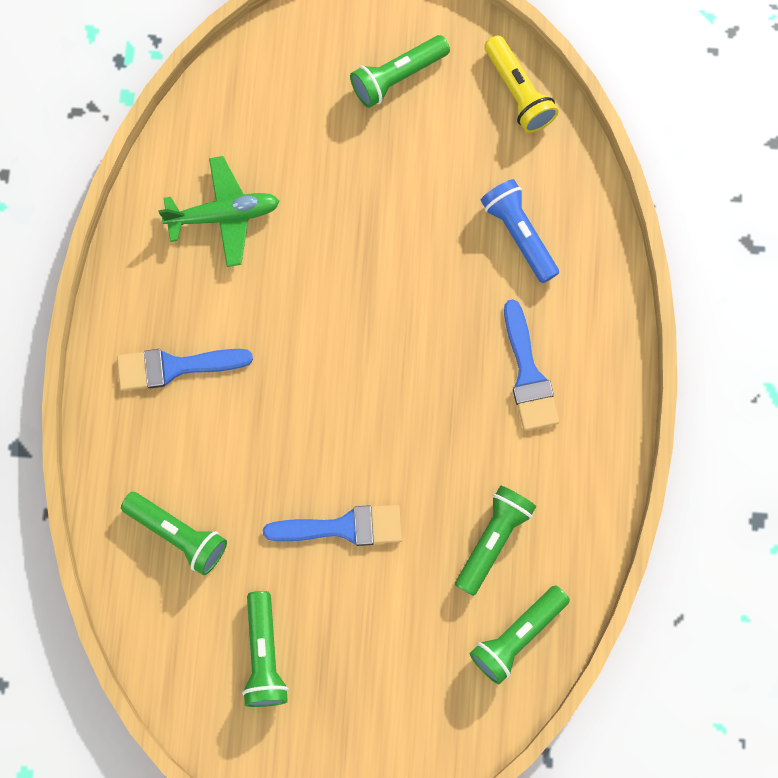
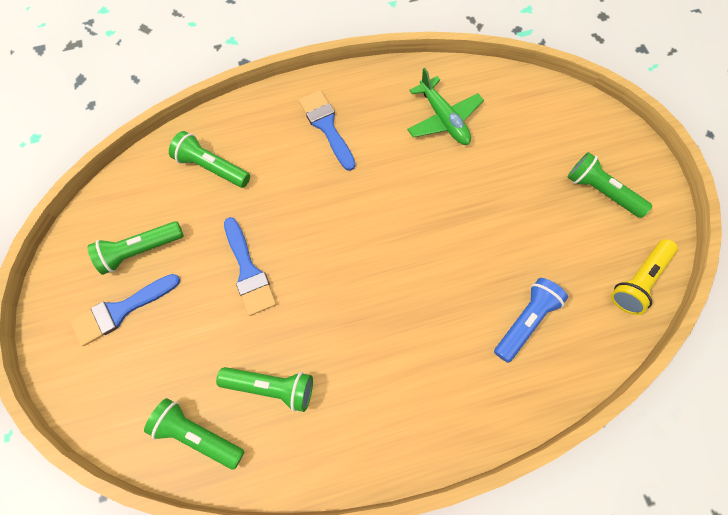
camera: 70 degrees right, 5 degrees down
green flashlight [121,492,227,575] -> green flashlight turned 105 degrees clockwise [169,131,250,188]
blue brush [504,299,559,431] -> blue brush moved to [71,274,180,346]

